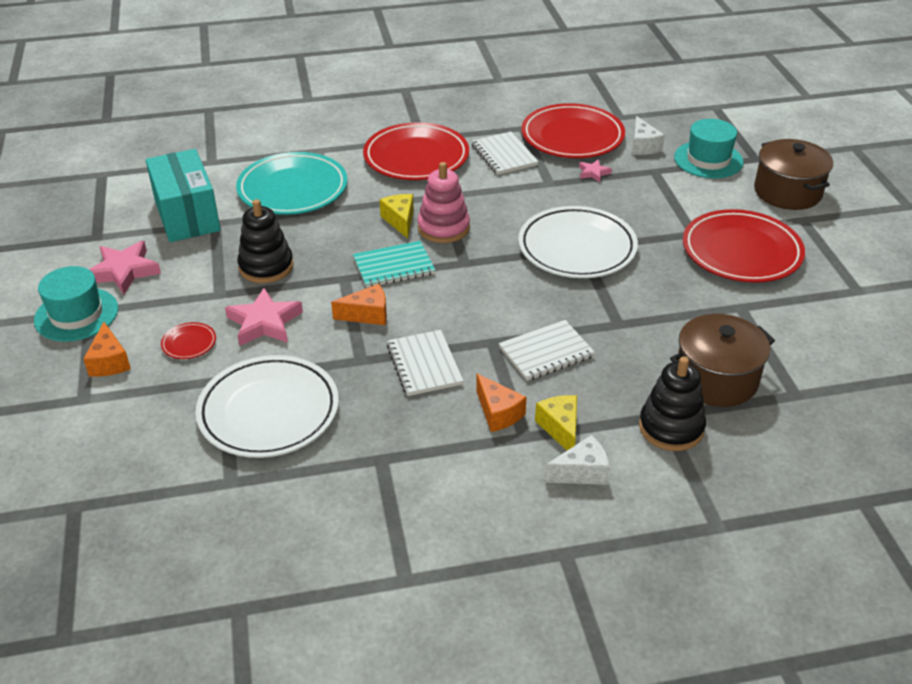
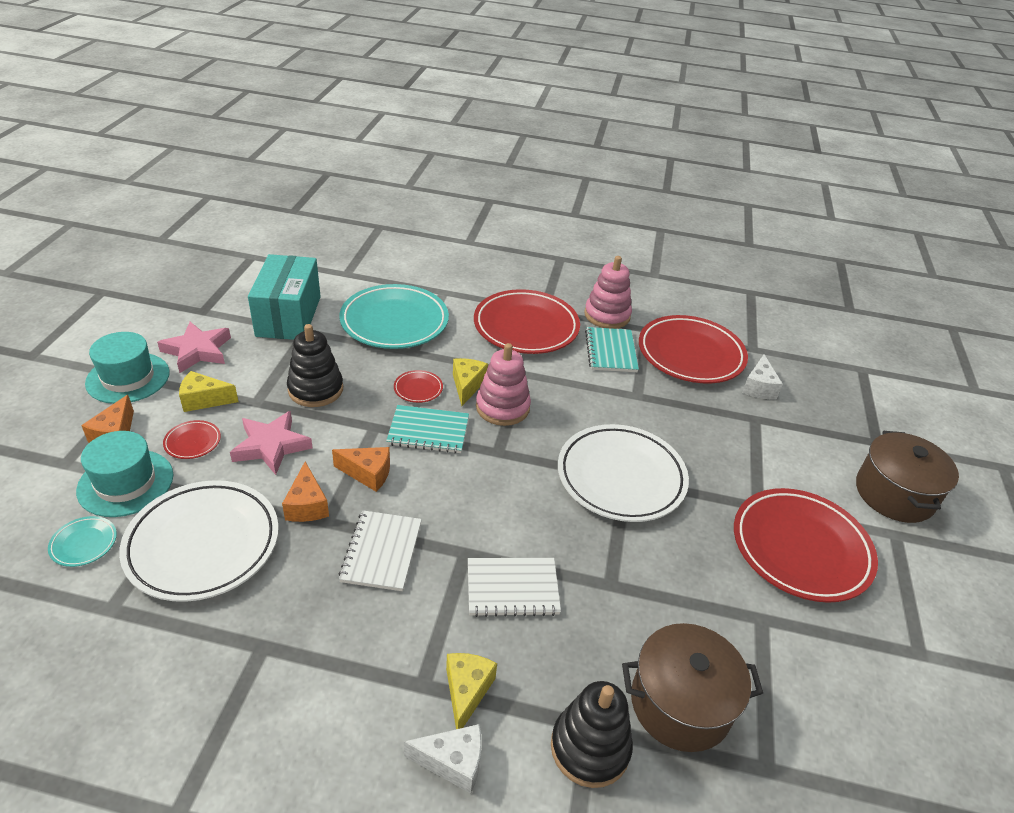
camera: 20 degrees right, 0 degrees up
white notebook [471,132,539,175] -> turquoise notebook [585,327,639,372]
orange cheese [476,374,527,432] -> orange cheese moved to [282,461,329,522]
pink star [579,159,612,182] -> none
turquoise hat [674,119,743,178] -> turquoise hat moved to [76,431,173,517]
none -> turquoise plate [48,516,117,567]
none -> yellow cheese [179,371,239,412]
none -> red plate [394,370,443,403]
none -> pink stacking toy [584,256,632,329]

